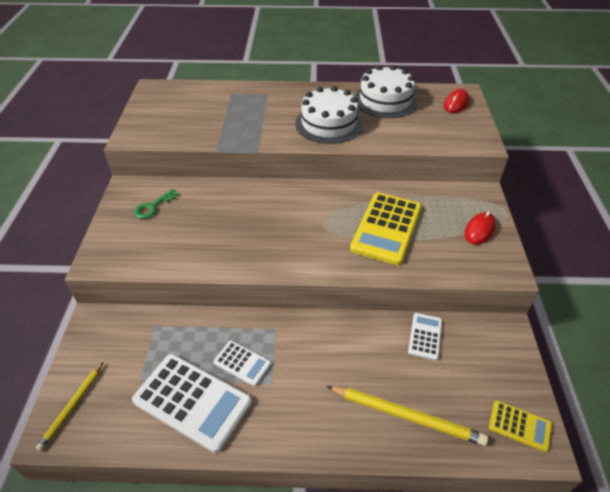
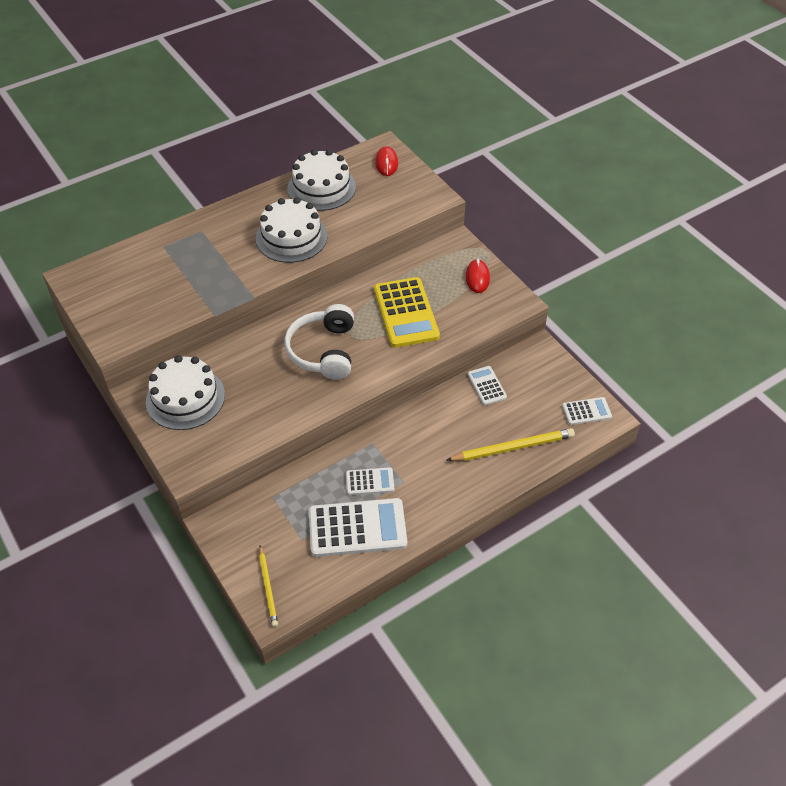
camera: 35 degrees left, 5 degrees up
green key [134,189,179,219] -> white cake [146,355,225,430]
yellow calculator [489,401,552,452] -> white calculator [562,397,612,425]
none -> white headphones [284,304,354,380]

